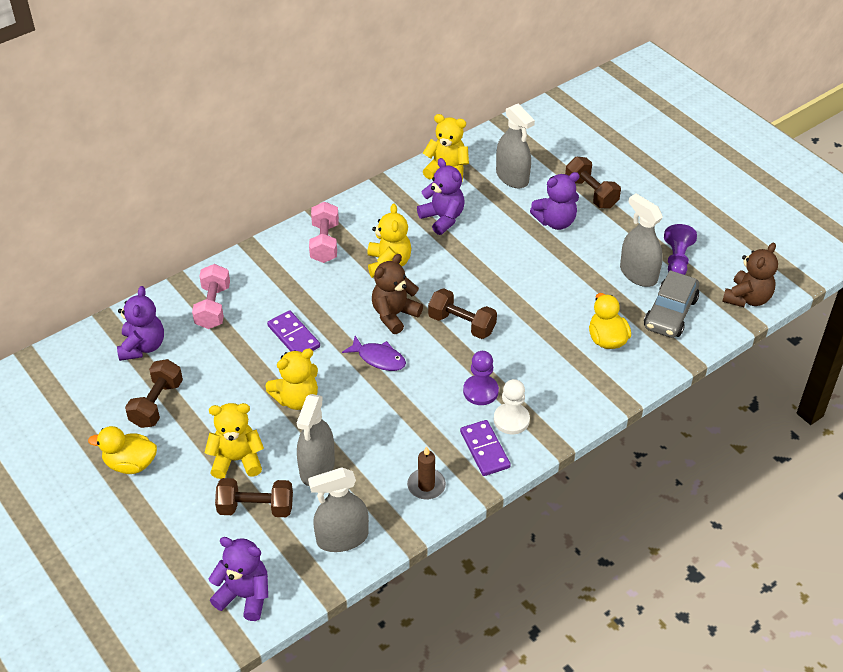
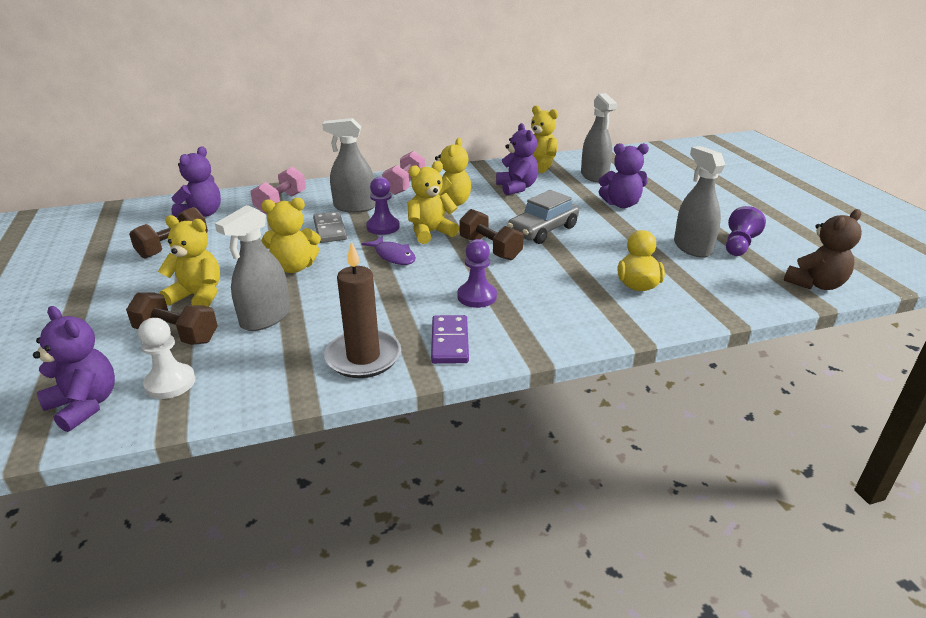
camera: 20 degrees right, 15 degrees down
yellow duck [88,426,157,474] -> none
purple domino [267,310,320,352] -> grey domino [313,212,347,243]
grey spray bottle [308,467,369,552] -> grey spray bottle moved to [322,118,376,213]
brown teddy bear [372,254,423,334] -> yellow teddy bear [408,161,459,244]
brown candle [407,446,446,500] -> brown candle [324,241,401,378], size x1.65
white pawn [494,379,530,435] -> white pawn moved to [138,318,196,399]
brown dumbbell [565,157,621,209] -> none
grey car [644,270,699,338] -> grey car moved to [507,190,579,244]
none -> purple pawn [366,177,400,235]

